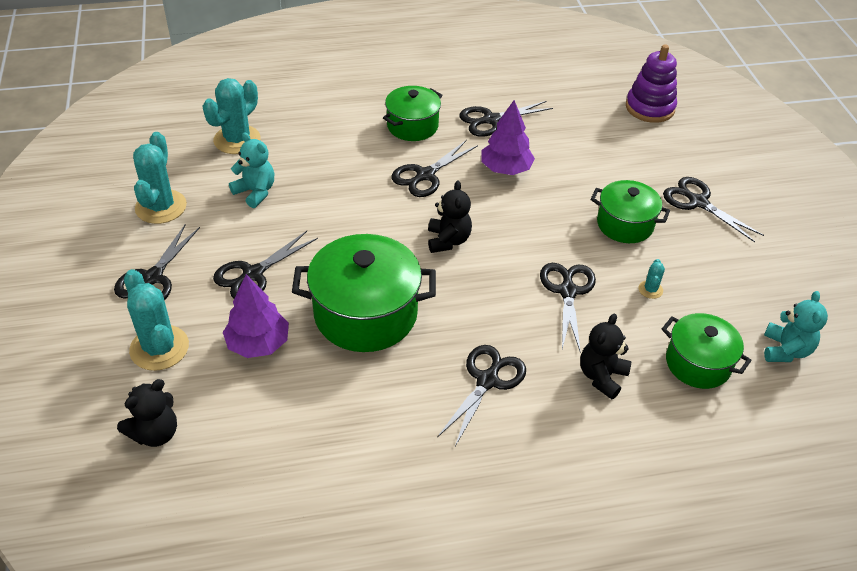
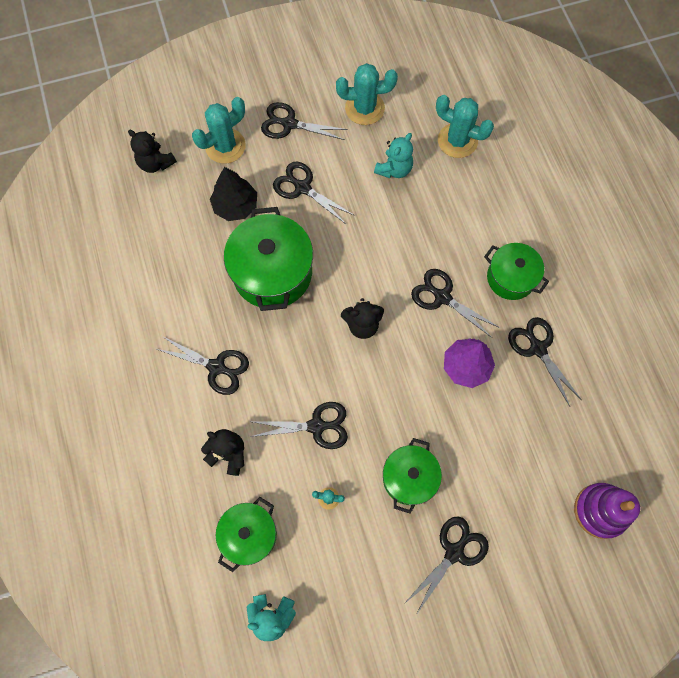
camera: 85 degrees right, 25 degrees up
purple tree [223,274,289,358] -> black tree [210,167,257,221]

